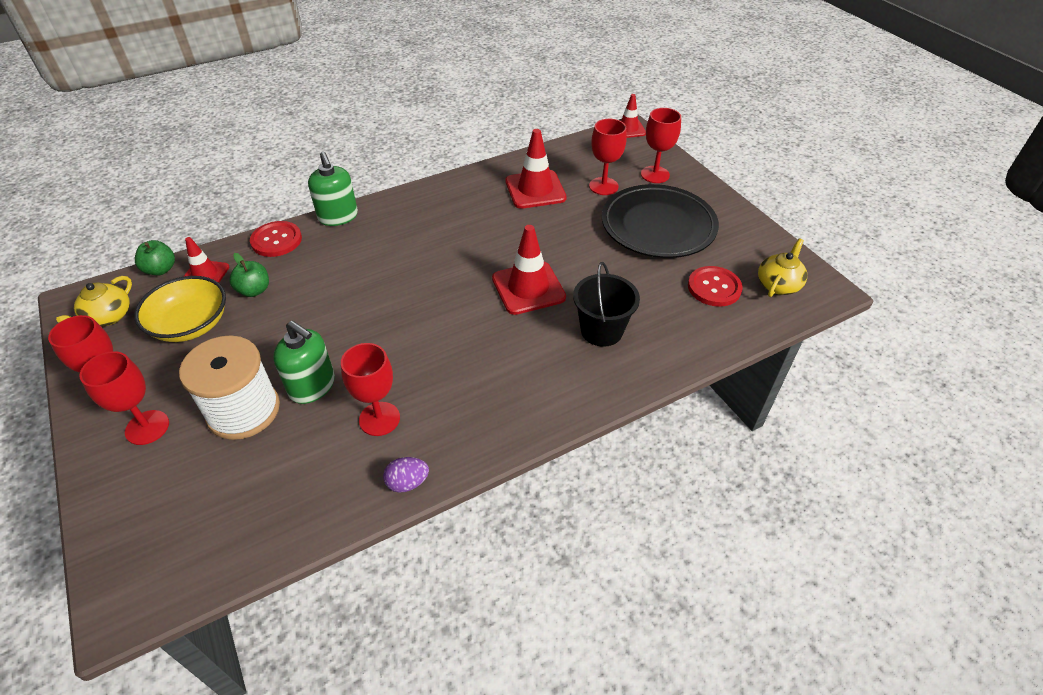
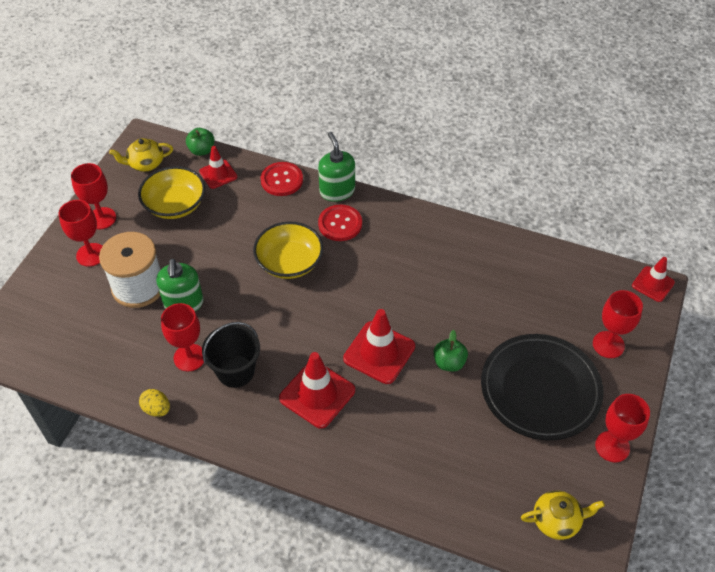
camera: 50 degrees right, 5 degrees up
green apple [229,253,269,297] -> green apple moved to [434,330,468,371]
green soap dispenser [308,152,358,226] -> green soap dispenser turned 135 degrees clockwise [318,132,355,202]
purple egg [383,457,429,492] -> yellow egg [139,389,170,417]
red traffic cone [506,129,567,209] -> red traffic cone moved to [279,352,355,429]
black bucket [573,262,640,347] -> black bucket moved to [202,322,260,388]
red goblet [589,119,627,195] -> red goblet moved to [595,394,650,462]
red button [688,266,743,307] -> red button moved to [318,205,362,241]
none -> yellow bowl [253,221,323,279]

